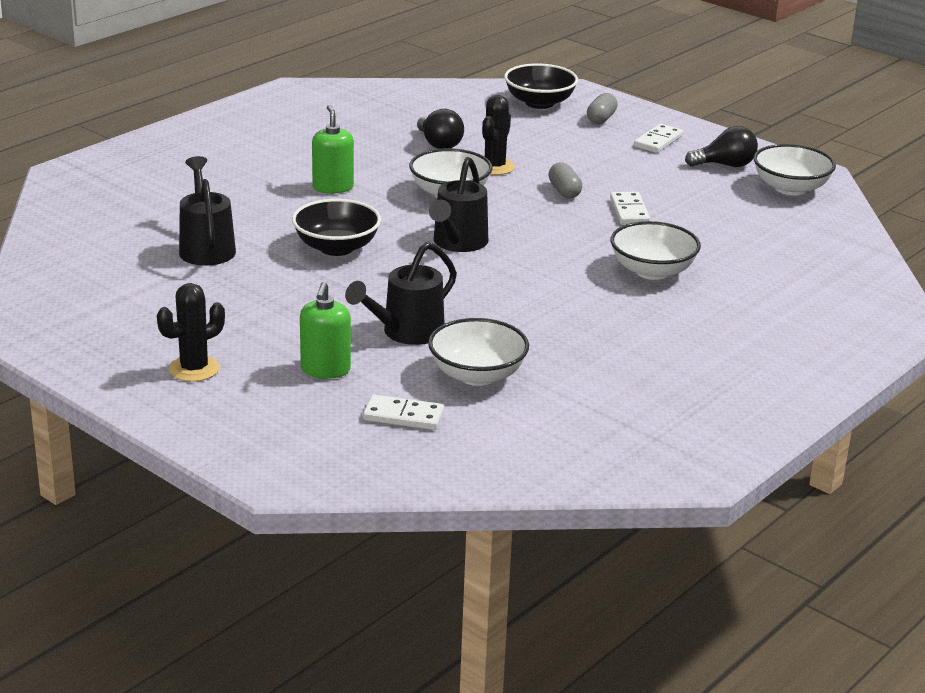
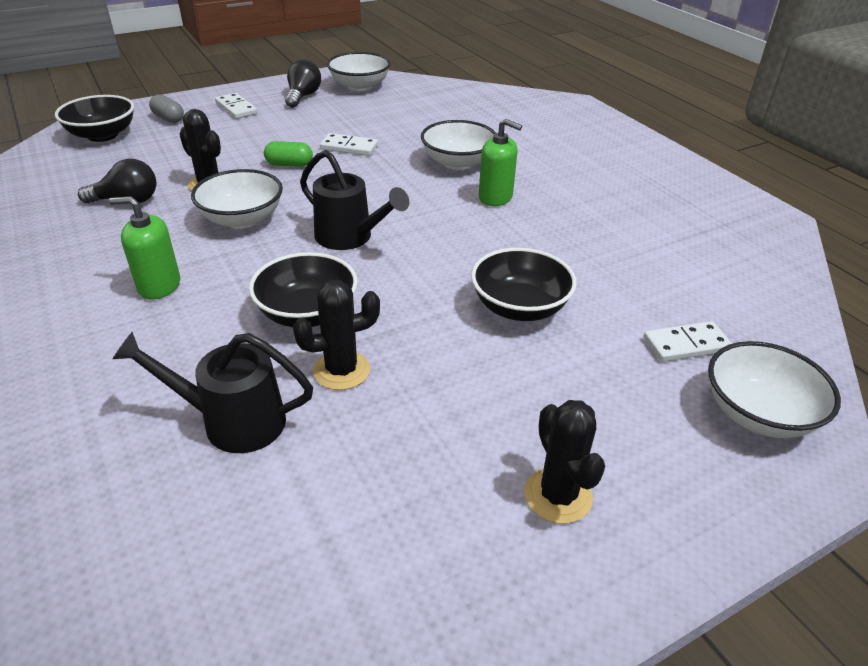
camera: 70 degrees left, 10 degrees up
green soap dispenser [300,282,351,379] -> green soap dispenser moved to [479,119,522,206]
black watering can [345,242,457,345] -> black bowl [471,248,577,321]
white domino [363,395,444,430] -> white domino turned 45 degrees clockwise [643,321,732,362]
white bowl [428,318,529,386] -> white bowl moved to [708,341,841,438]
grey capsule [548,162,582,198] -> green capsule [264,141,313,167]
none -> black cactus [293,280,380,390]

